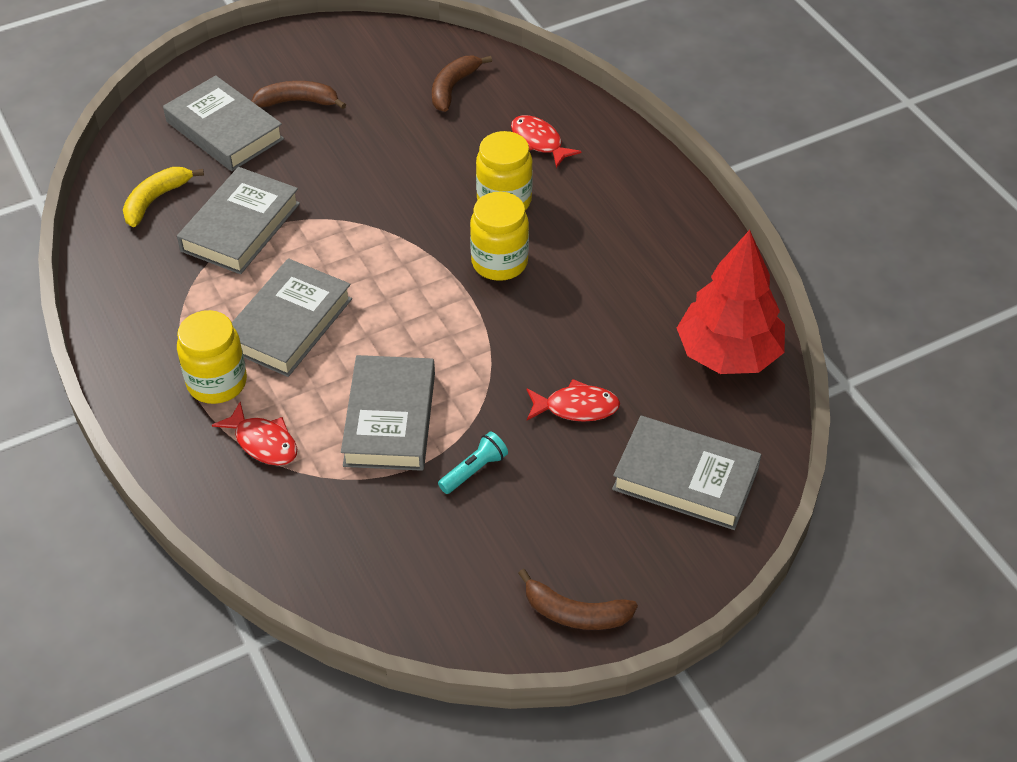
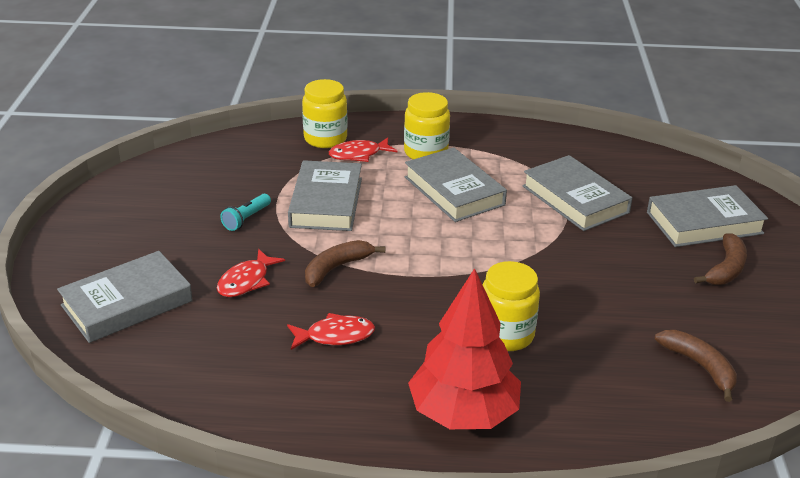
camera: 120 degrees right, 15 degrees down
yellow banana [123,167,204,227] -> none
grey book [341,355,435,471] -> grey book turned 60 degrees clockwise [288,160,362,231]
turquoise flashlight [438,432,508,494] -> turquoise flashlight turned 45 degrees clockwise [220,194,271,231]
yellow jar [470,192,529,281] -> yellow jar moved to [302,79,347,148]
red fish [511,115,582,168] -> red fish moved to [287,313,375,350]
brown banana [518,569,638,630] -> brown banana moved to [305,240,385,287]
red tree [677,230,785,374] -> red tree moved to [408,268,521,429]

